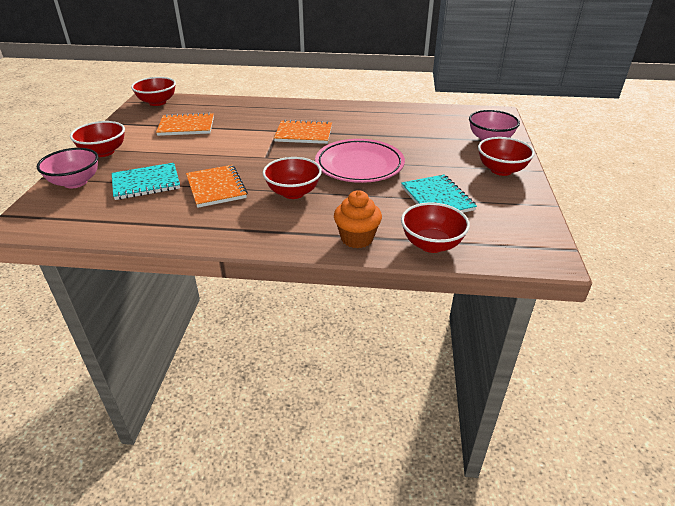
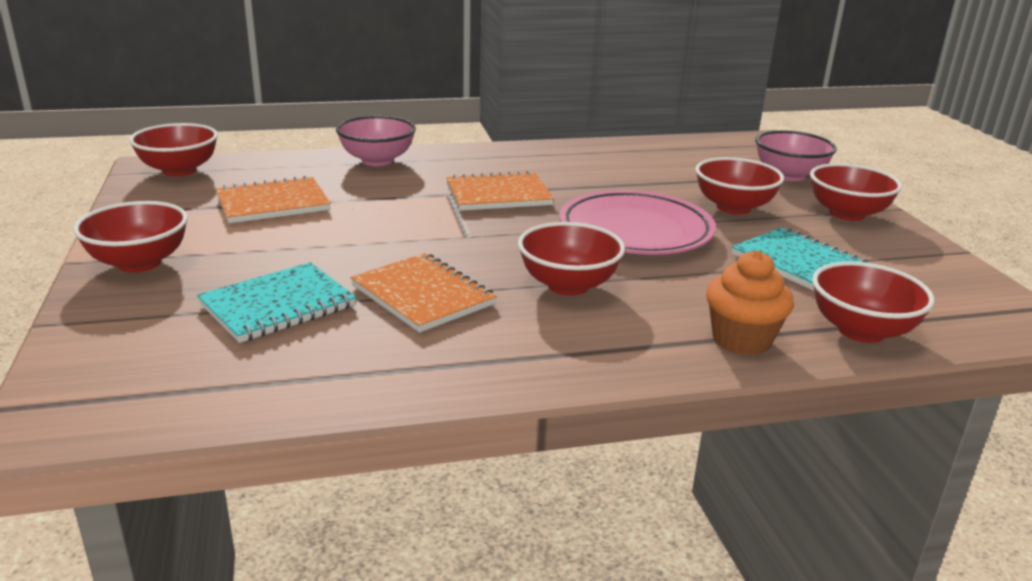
camera: 20 degrees left, 10 degrees down
pink bowl [37,148,98,189] -> pink bowl moved to [336,116,416,166]
none -> red bowl [696,157,784,214]

